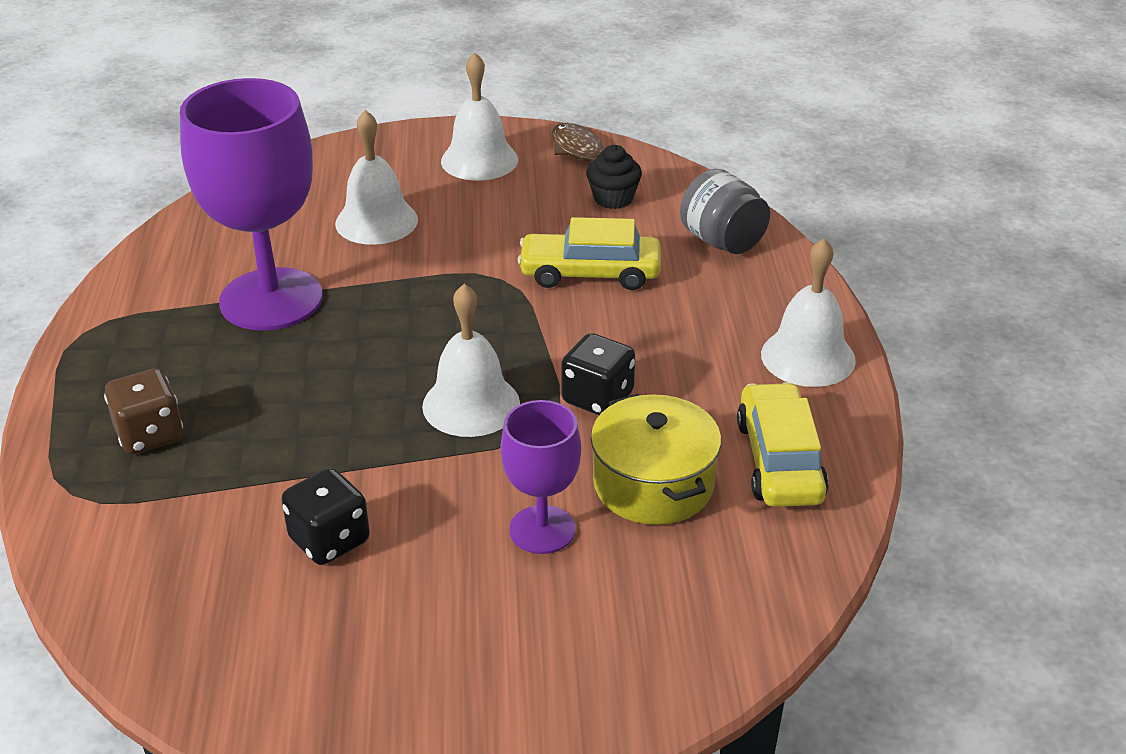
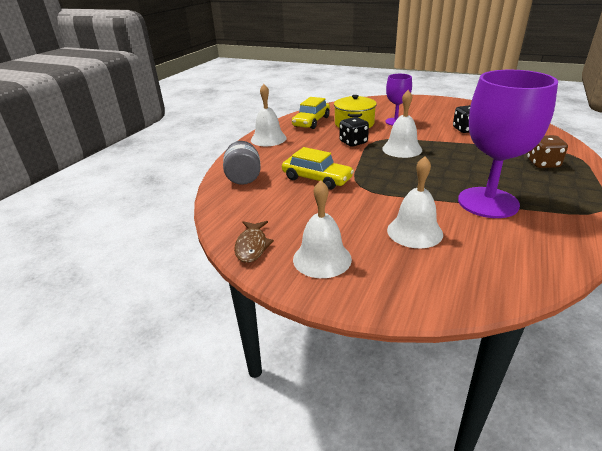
camera: 150 degrees left, 5 degrees down
black cupcake [586,145,642,209] -> none

